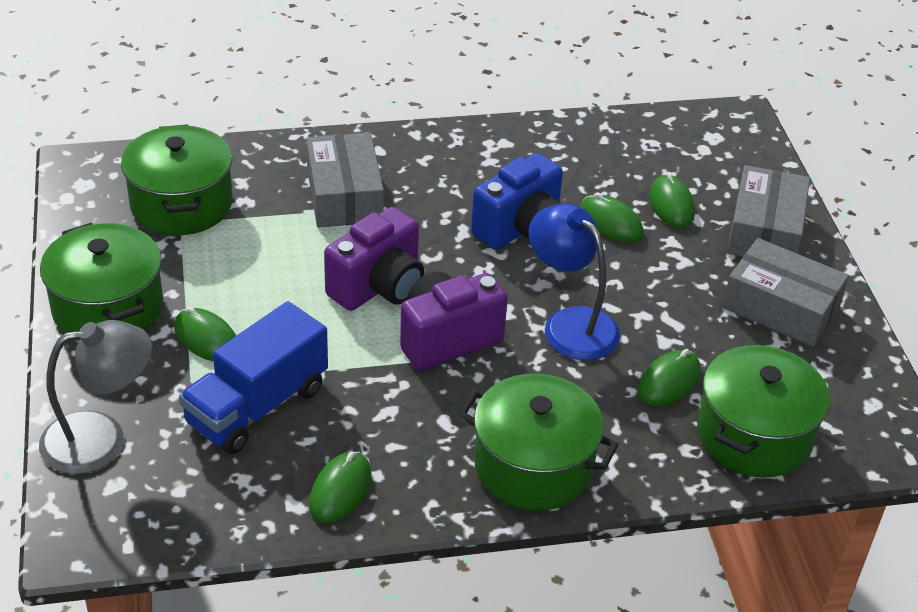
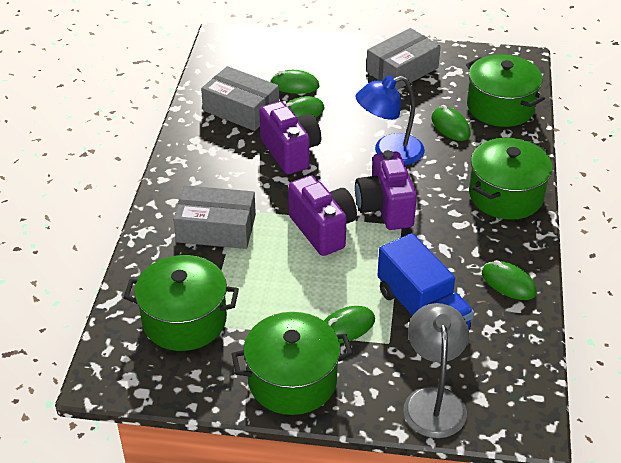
camera: 70 degrees left, 0 degrees up
blue camera [471,153,563,250] -> purple camera [259,101,321,174]
grey box [727,165,810,257] -> grey box moved to [201,66,279,131]

